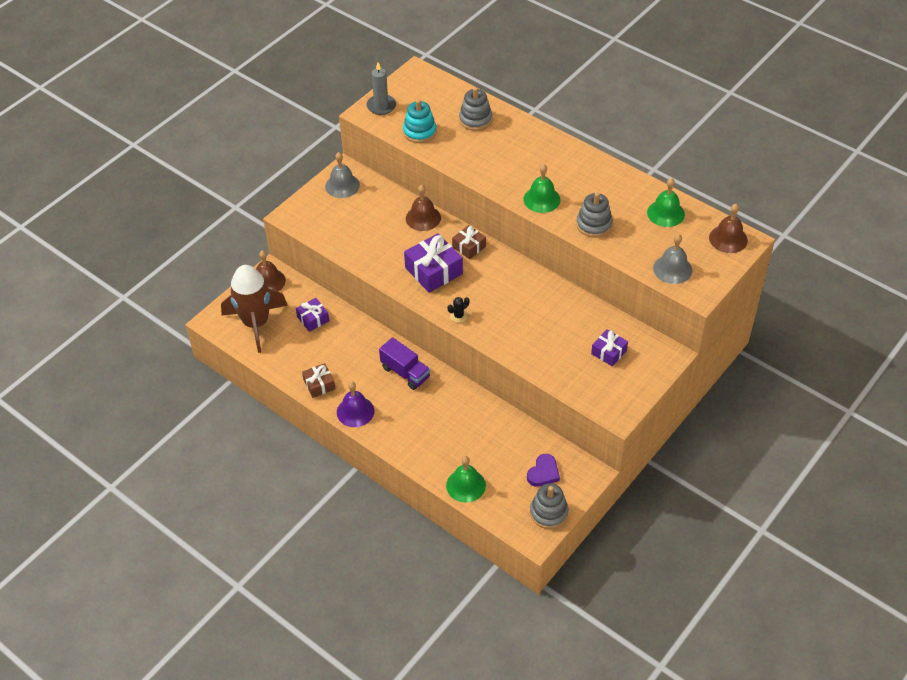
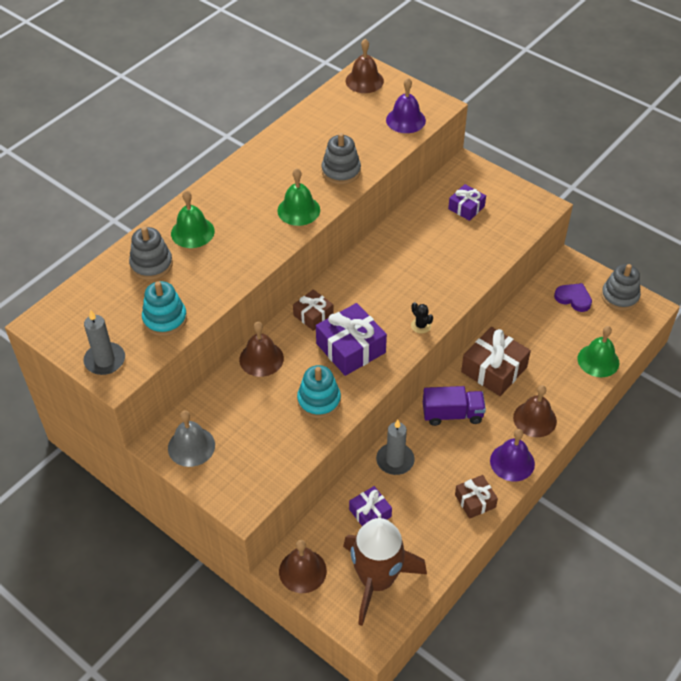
camera: 90 degrees left, 0 degrees up
purple truck [379,337,430,390] -> purple truck turned 45 degrees clockwise [423,386,486,426]
green bell [647,178,685,227] -> green bell moved to [171,190,215,248]
grey bell [653,234,692,284] -> purple bell [386,78,426,133]
none -> turquoise stacking toy [297,365,341,418]
none -> grey candle [376,420,415,475]
none -> brown gift [461,327,531,396]
none -> brown bell [513,385,557,437]

